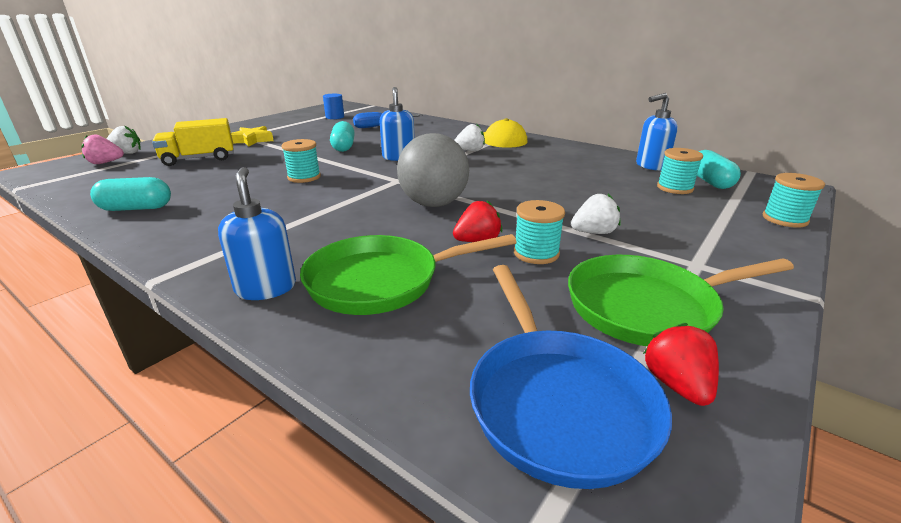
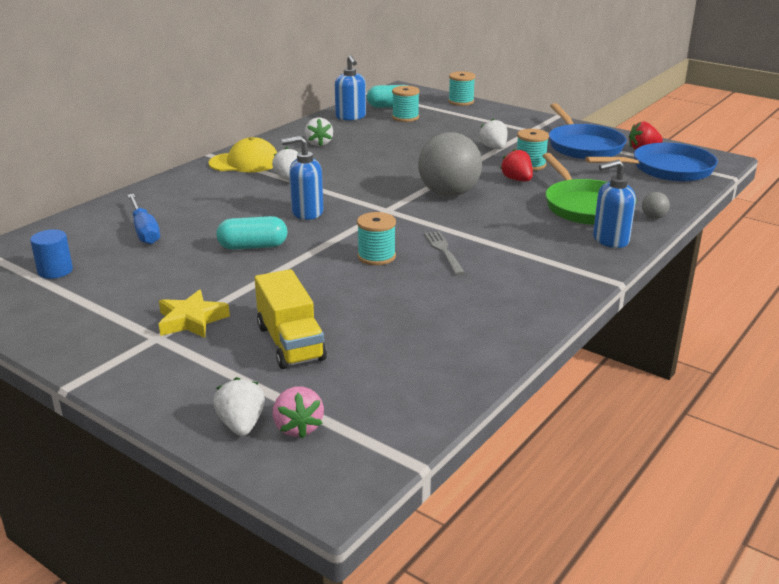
camera: 90 degrees left, 0 degrees up
turquoise capsule [90,177,171,211] -> none
green pan [568,255,794,346] -> blue pan [549,103,626,159]
none -> white strawberry [305,117,333,146]
none -> grey fork [424,231,465,275]
none -> grey ball [642,192,670,219]

